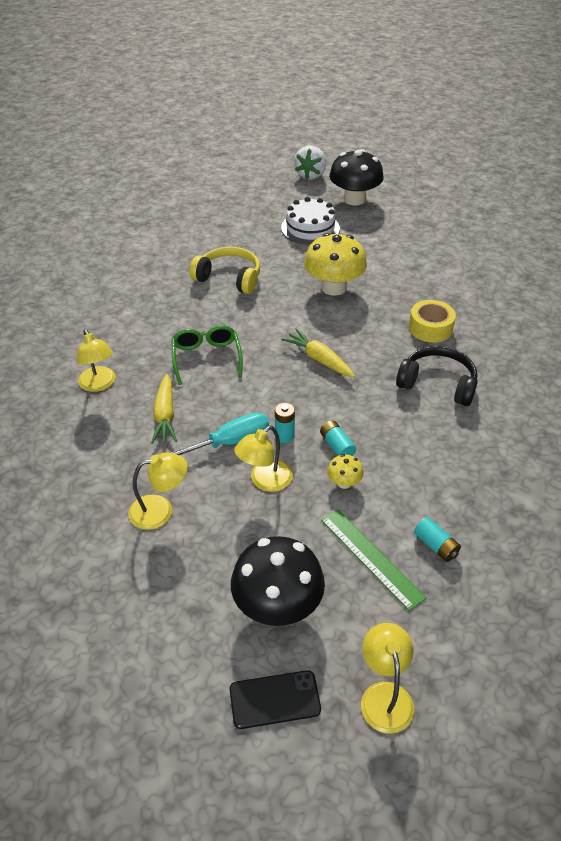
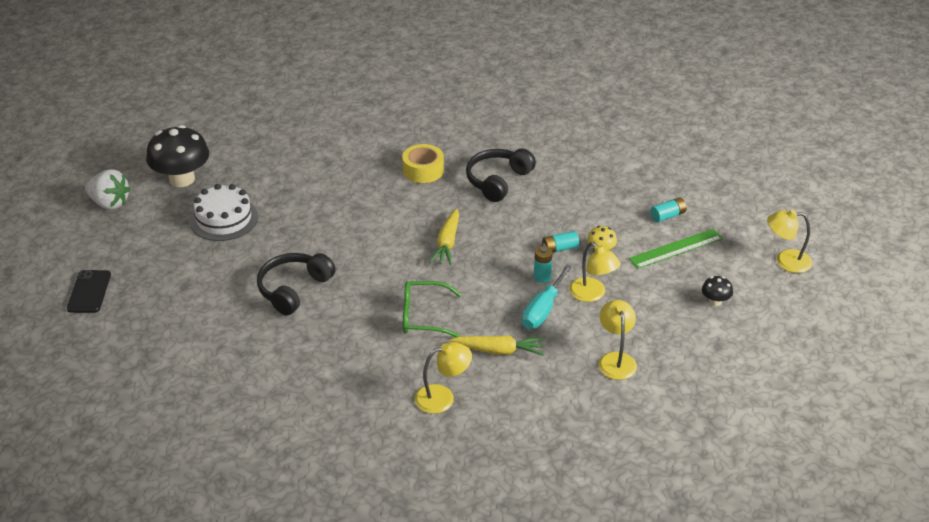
camera: 80 degrees left, 5 degrees down
turquoise screwdriver [171,413,269,455] -> turquoise screwdriver turned 135 degrees counterclockwise [522,264,572,329]
yellow headphones [190,247,260,294] -> black headphones [257,253,336,315]
black phone [230,670,321,729] -> black phone moved to [67,270,111,313]
black mushroom [231,536,325,626] -> black mushroom [702,276,733,306], size x0.45
yellow carrot [281,329,355,377] -> yellow carrot turned 45 degrees counterclockwise [429,208,459,265]
yellow mushroom [304,233,367,296] -> none

